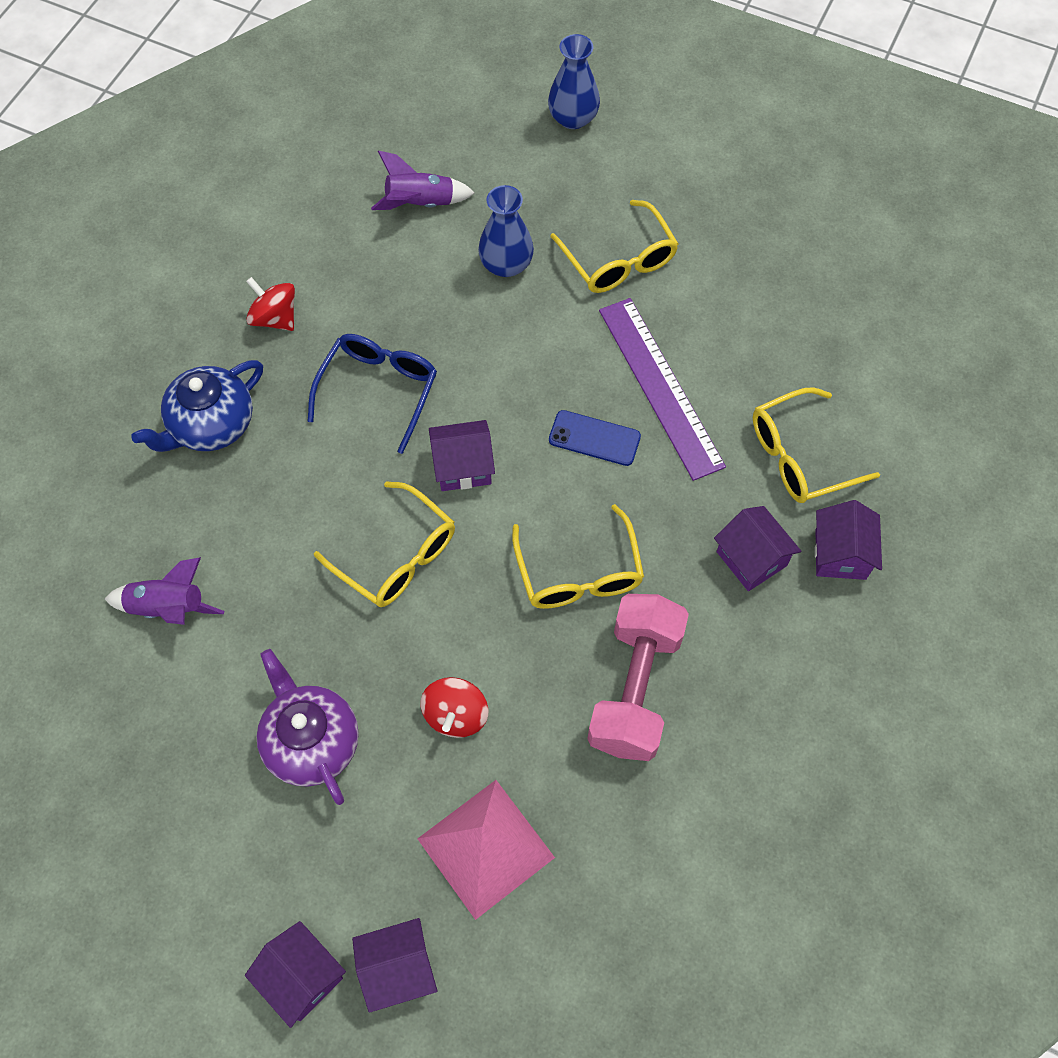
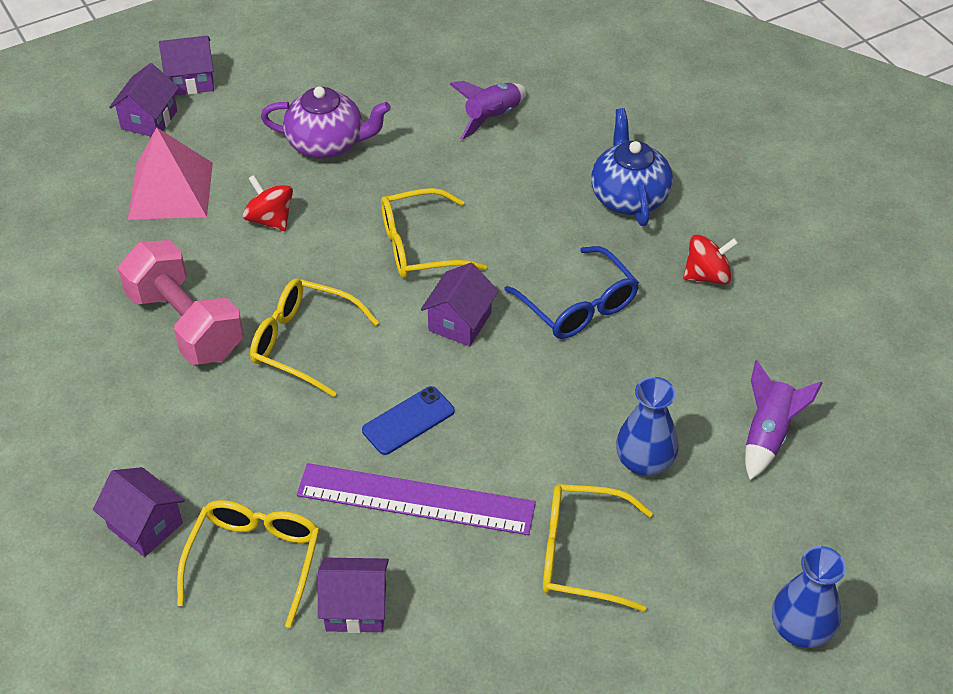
camera: 125 degrees right, 15 degrees down
purple house [714,506,801,591] -> purple house moved to [318,558,389,633]

